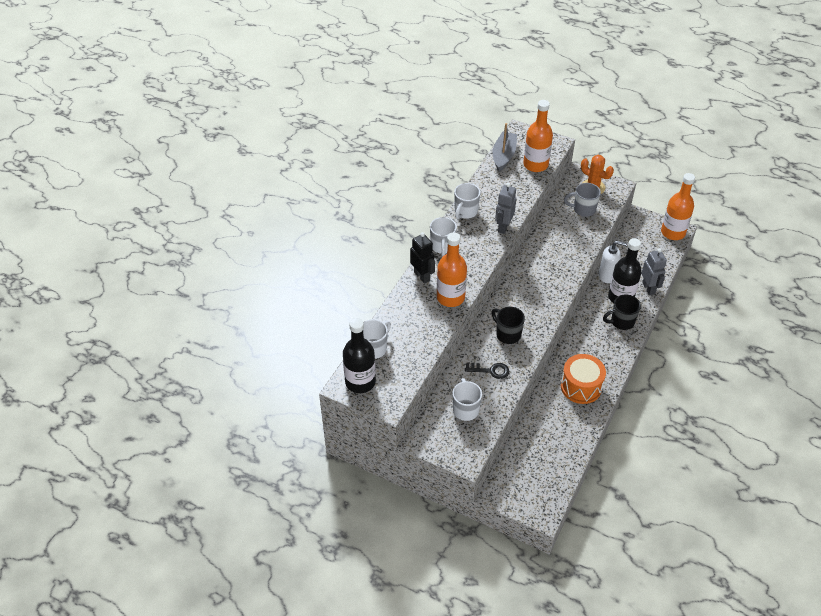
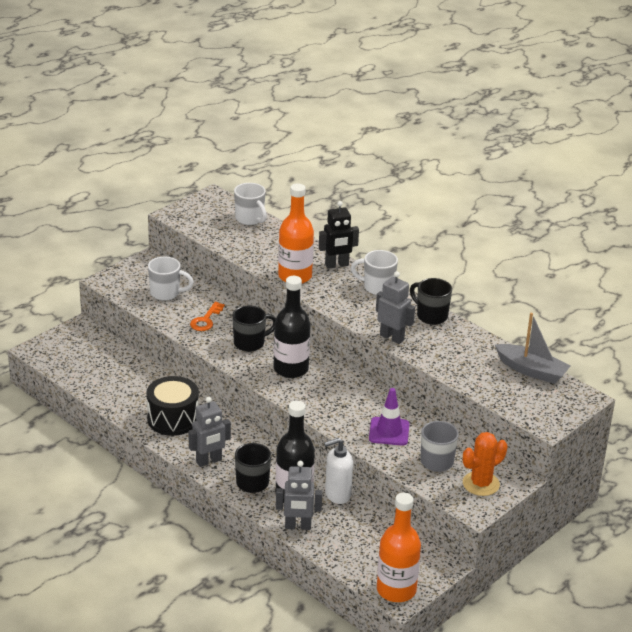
camera: 105 degrees right, 15 degrees down
black bottle [343,318,376,393] -> black bottle moved to [274,276,310,378]
white mug [454,183,481,219] -> black mug [410,278,452,325]
black key [465,363,509,379] -> orange key [190,302,225,331]
orange bottle [523,100,553,172] -> none
orange drum [561,354,606,404] -> black drum [146,376,199,436]
white soap dispenser [599,241,627,283] -> white soap dispenser turned 45 degrees clockwise [324,438,353,504]
none -> grey robot [188,397,231,467]
none -> purple traffic cone [369,388,410,446]

